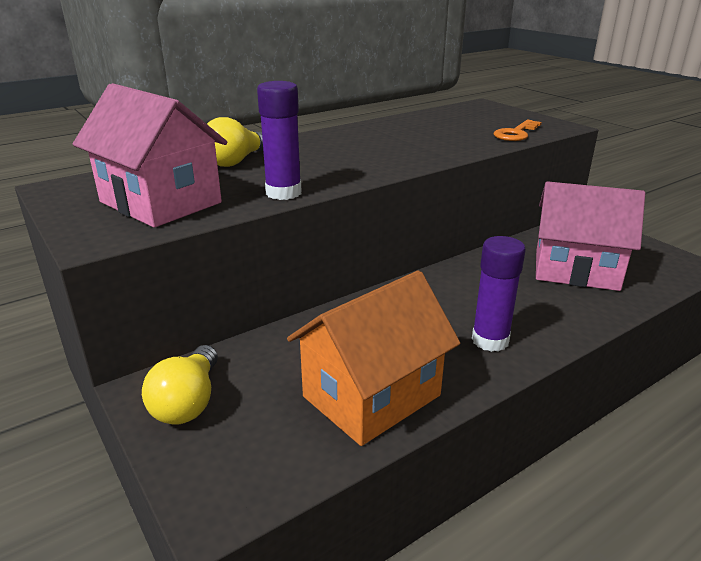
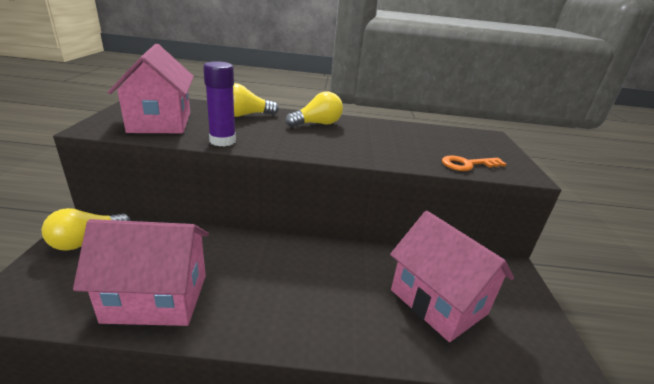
camera: 35 degrees right, 0 degrees up
orange house [287,270,460,446] -> pink house [73,219,209,326]
purple glue stick [472,236,526,352] -> none
none -> yellow light bulb [286,91,343,127]

